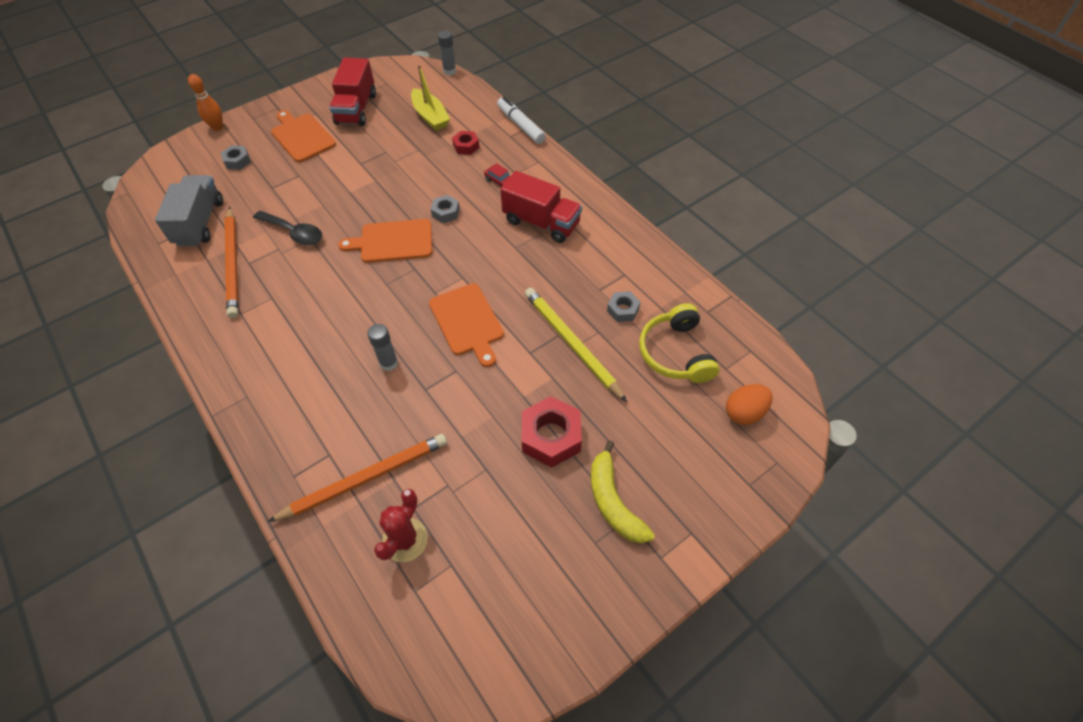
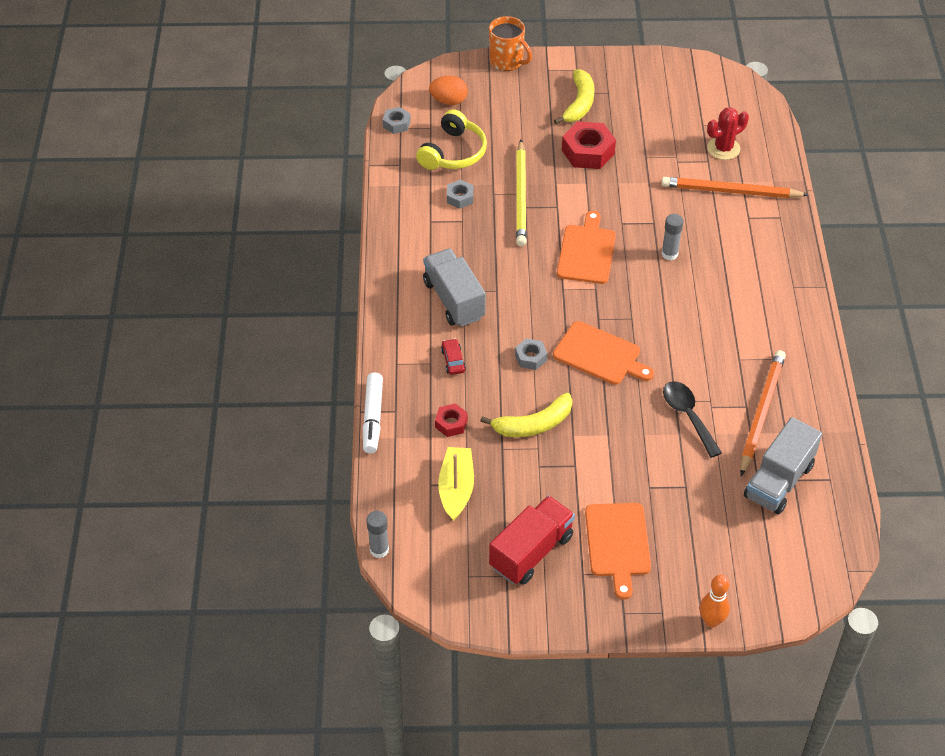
camera: 145 degrees left, 5 degrees down
grey nut [221,145,251,170] -> grey nut moved to [383,107,411,134]
red truck [500,171,582,243] -> grey truck [423,248,486,327]
none -> yellow banana [480,393,572,437]
none -> orange mug [489,16,532,71]

